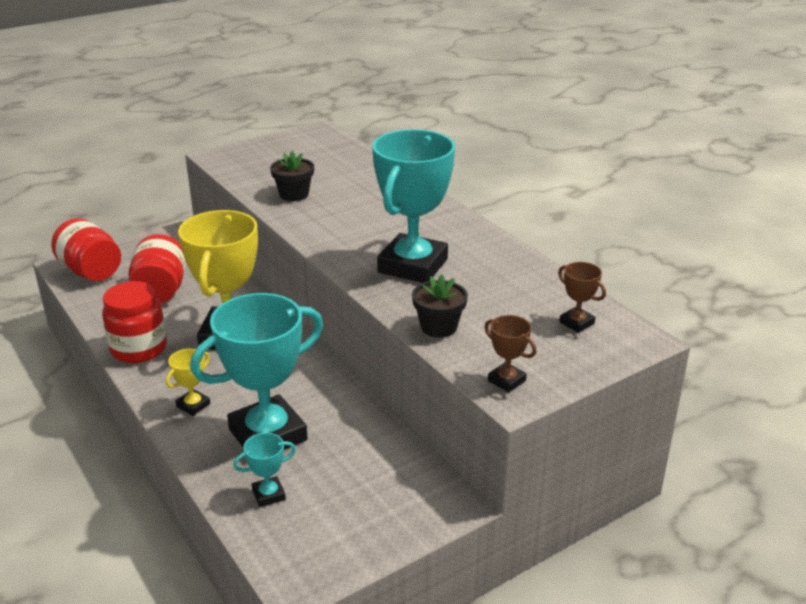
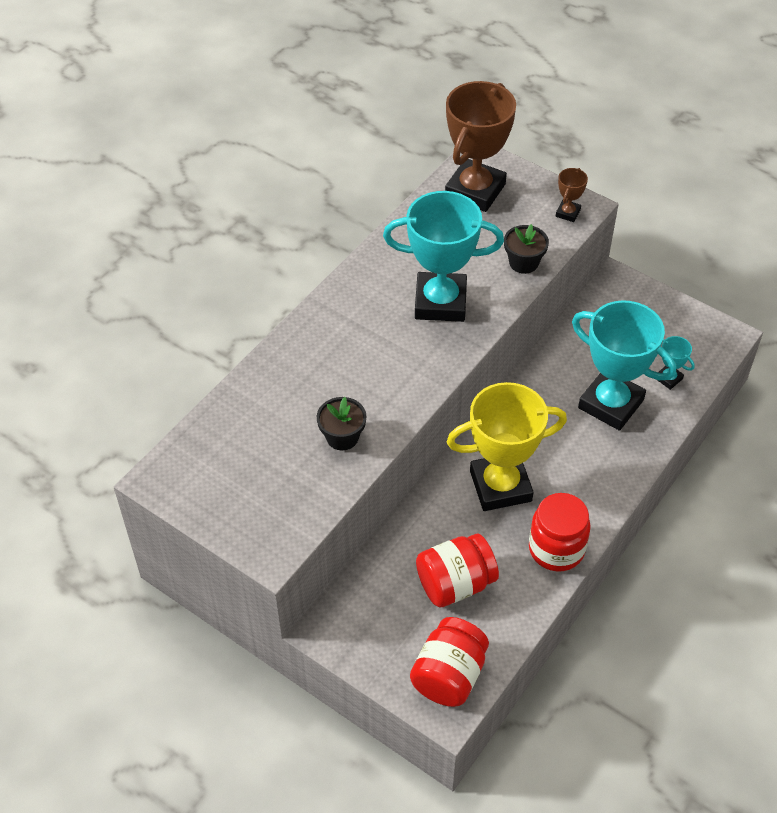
camera: 110 degrees left, 20 degrees up
yellow trophy [166,349,210,416] -> none
brown trophy [558,262,606,333] -> brown trophy [445,81,516,212], size x2.35

